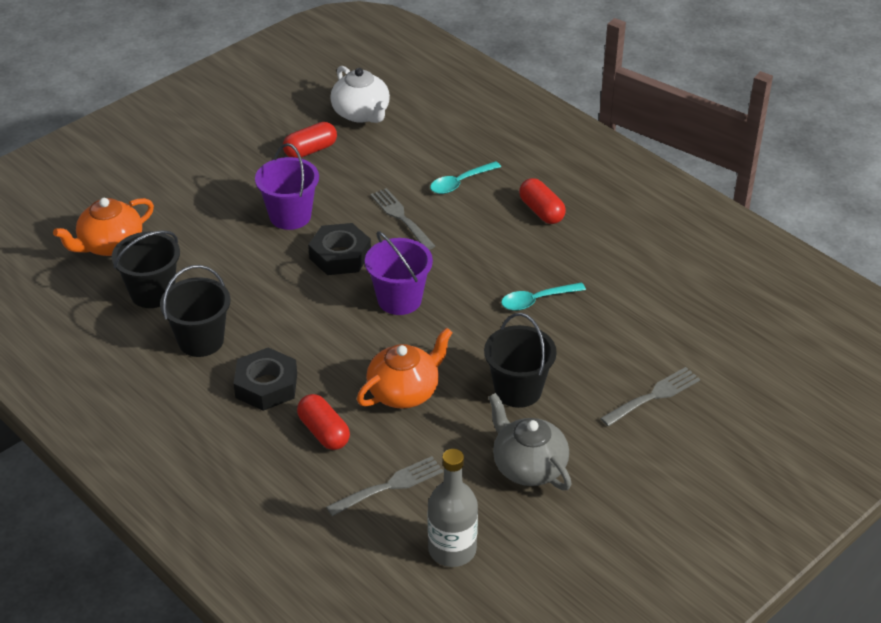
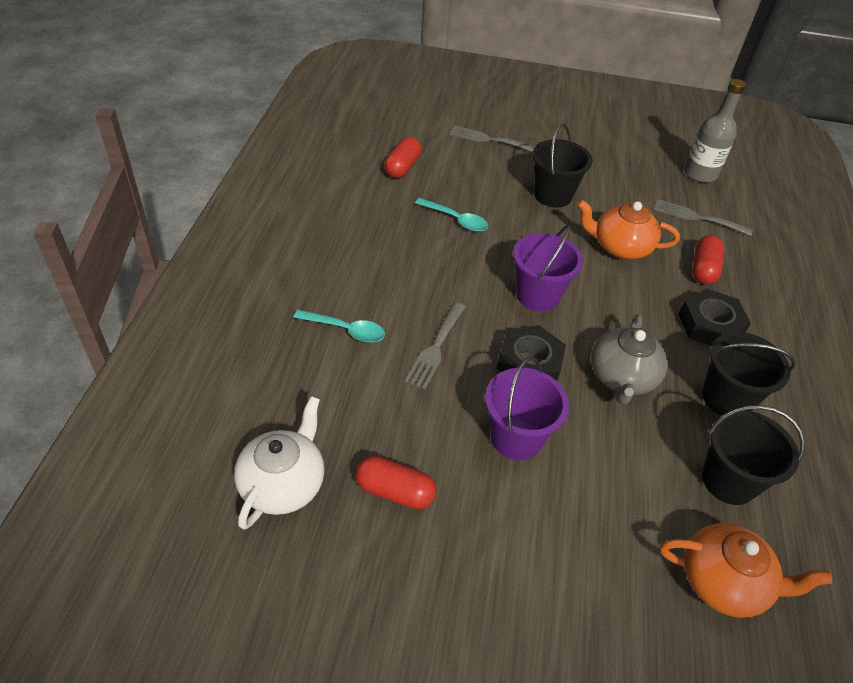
camera: 130 degrees left, 5 degrees up
grey teapot [488,393,571,490] -> grey teapot moved to [591,314,668,405]
red capsule [519,178,566,224] -> red capsule moved to [384,137,422,178]

